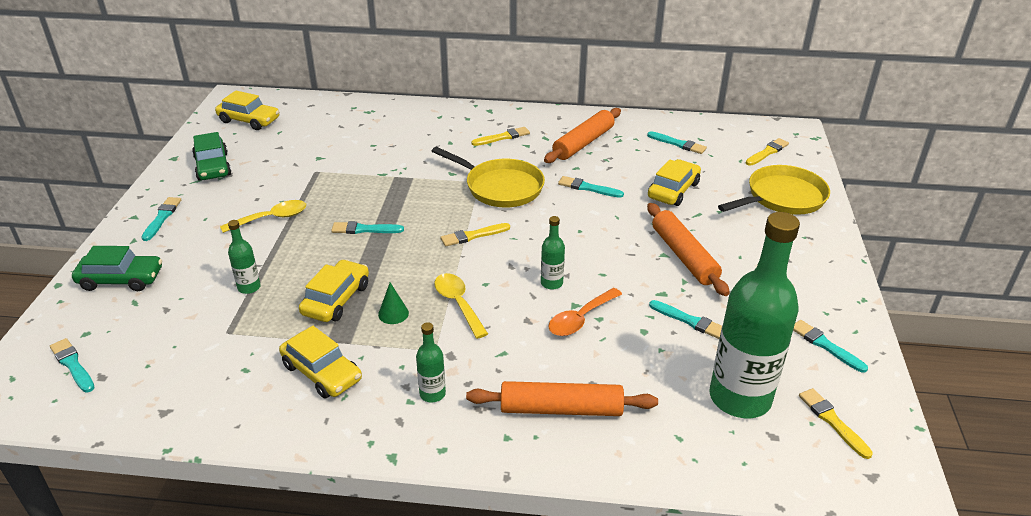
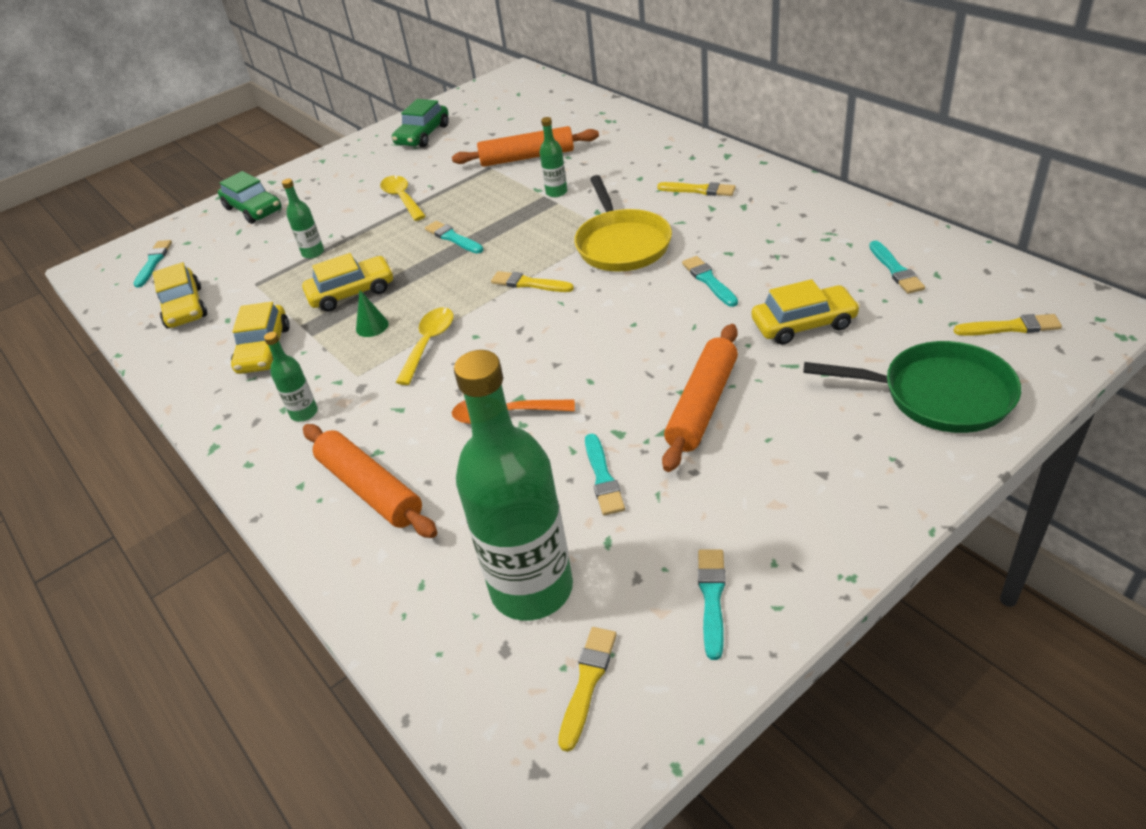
camera: 50 degrees right, 5 degrees up
turquoise brush [141,197,181,241] -> none
yellow car [215,91,279,130] -> yellow car moved to [153,262,207,328]
yellow spoon [220,200,306,233] -> yellow spoon turned 135 degrees counterclockwise [380,176,426,221]
green bottle [541,216,565,290] -> green bottle moved to [540,117,567,197]
orange rolling pin [544,108,621,163] -> orange rolling pin moved to [452,126,599,167]
yellow pan [718,165,830,215] -> green pan [803,341,1021,433]

